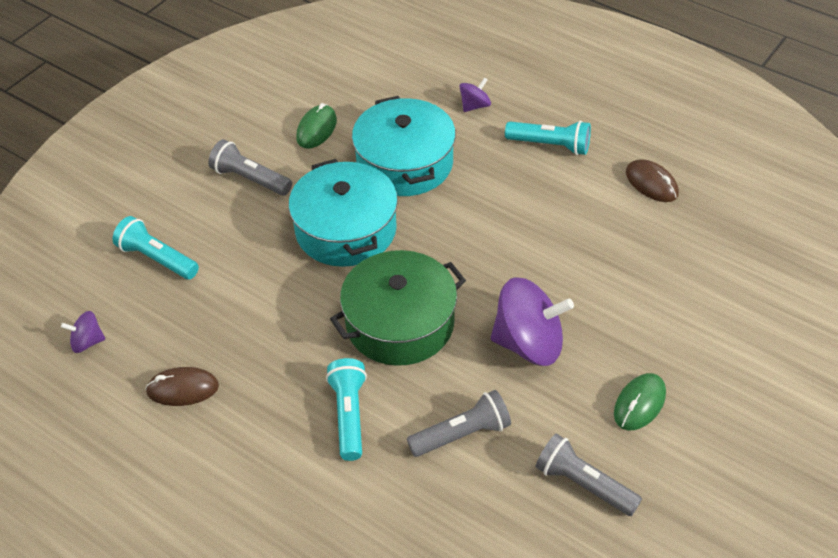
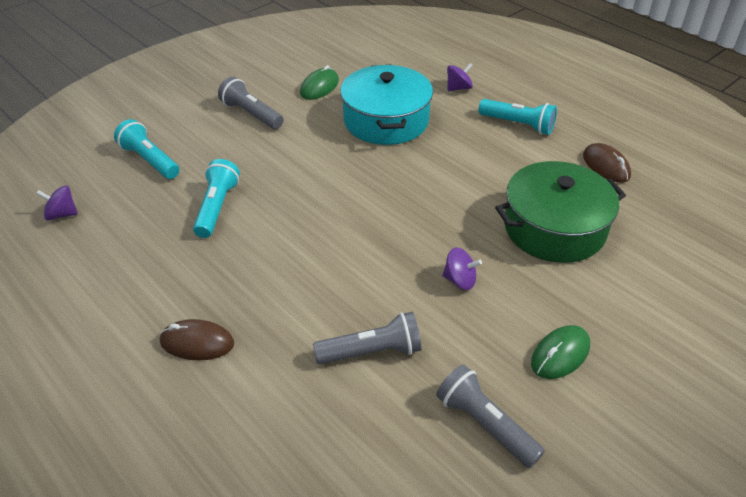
camera: 10 degrees right, 5 degrees down
brown mouse [145,367,219,406] -> brown mouse moved to [159,319,234,360]
turquoise pot [289,159,398,267] -> none
turquoise flashlight [326,358,367,461] -> turquoise flashlight moved to [193,159,240,238]
green pot [330,250,466,366] -> green pot moved to [495,161,626,263]
purple spinning top [491,277,574,366] -> purple spinning top [442,248,482,290], size x0.48

